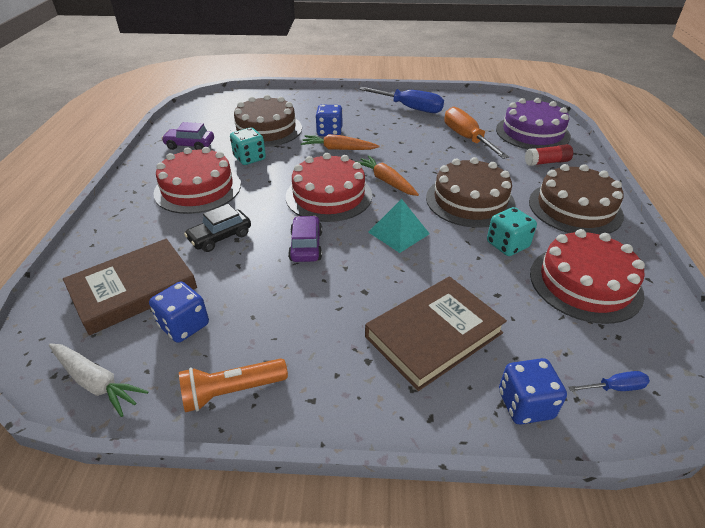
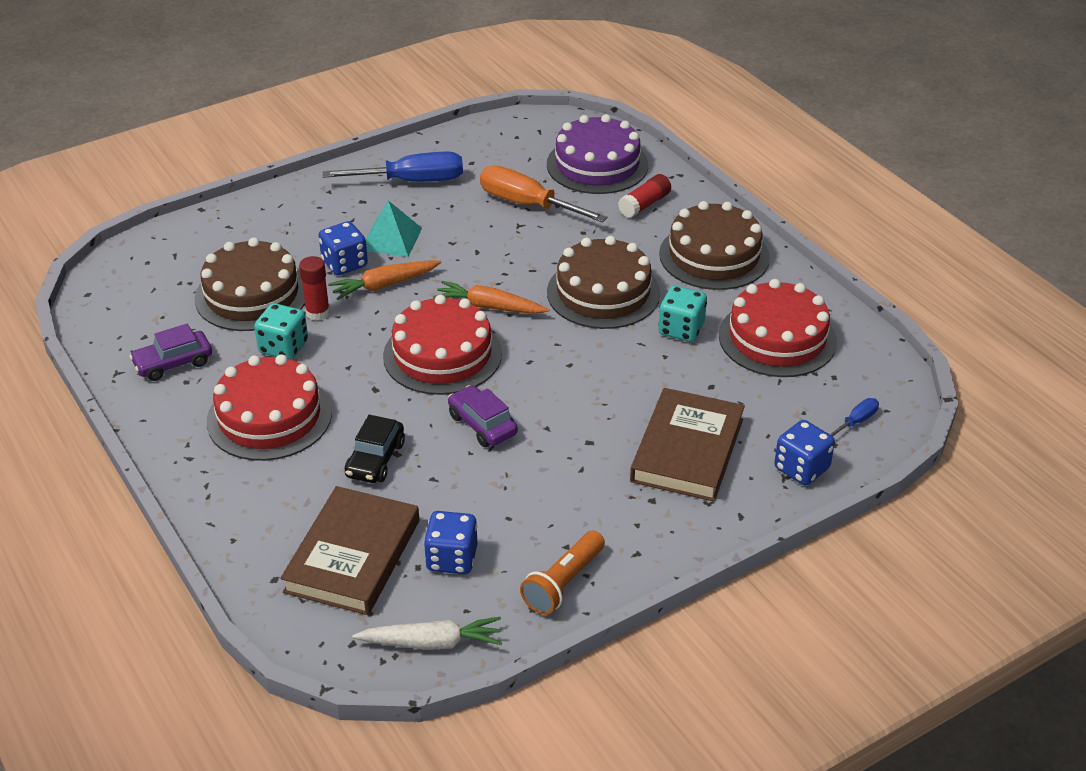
camera: 35 degrees left, 0 degrees up
turquoise pyramid [368,199,430,253] -> turquoise pyramid moved to [366,201,422,257]
none -> red glue stick [299,256,330,321]

